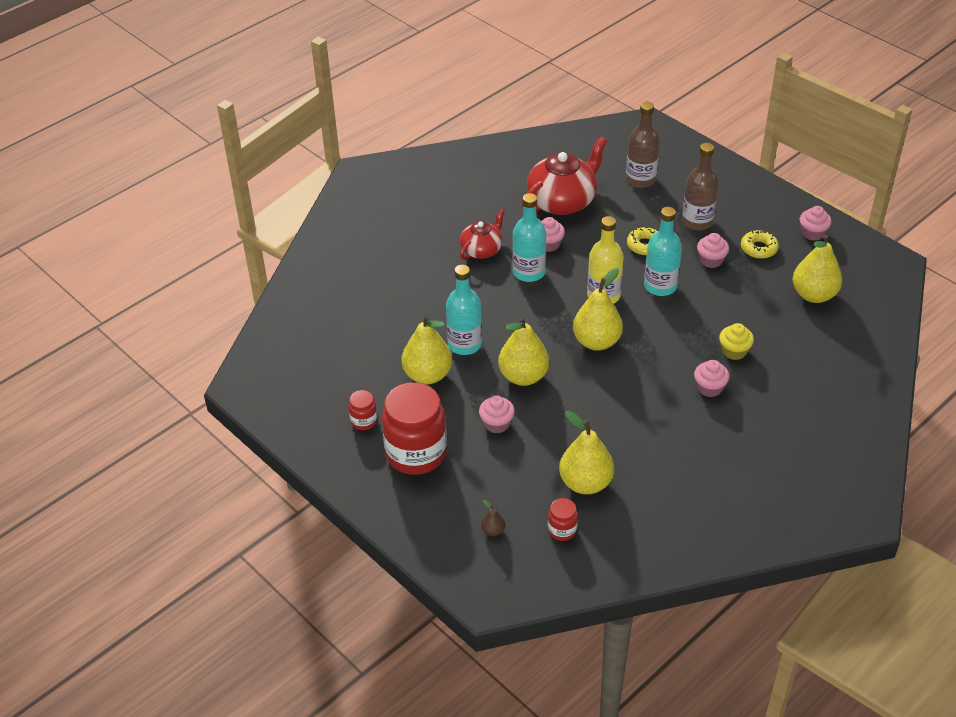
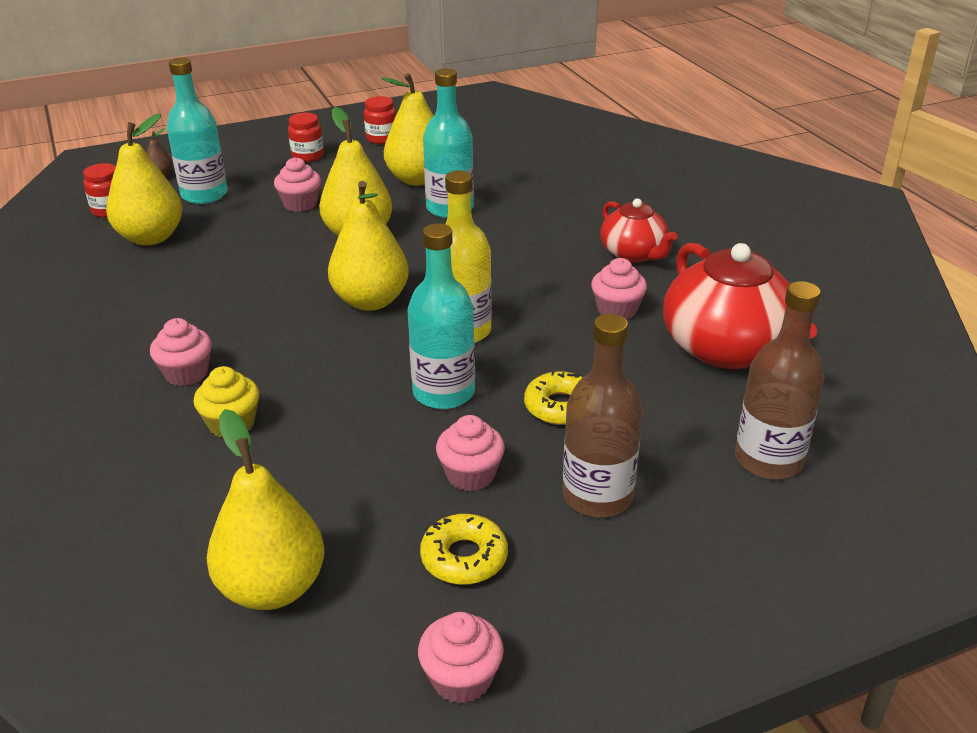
camera: 110 degrees right, 10 degrees down
red jar [382,382,447,475] -> red jar [288,113,324,162], size x0.45
turquoise bottle [512,193,546,282] -> turquoise bottle moved to [167,57,228,204]

